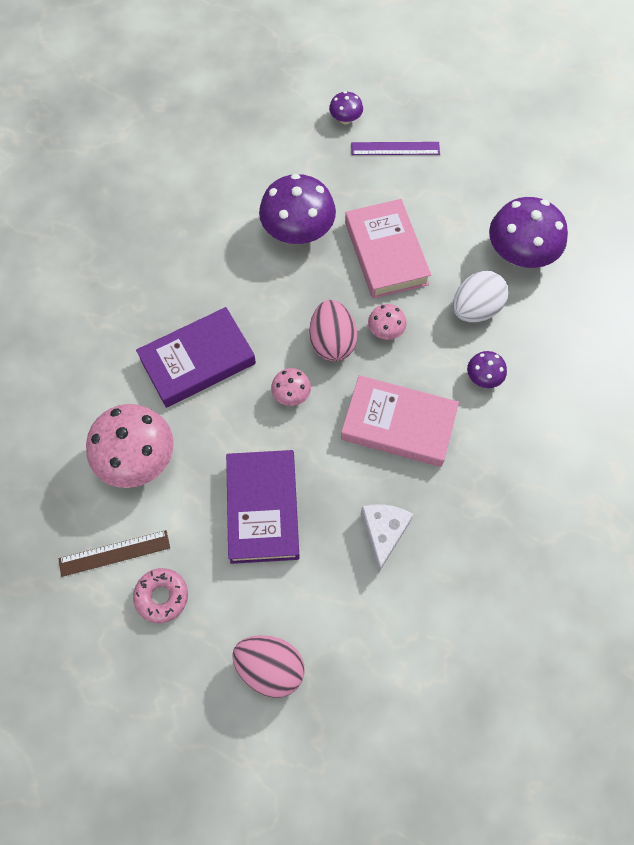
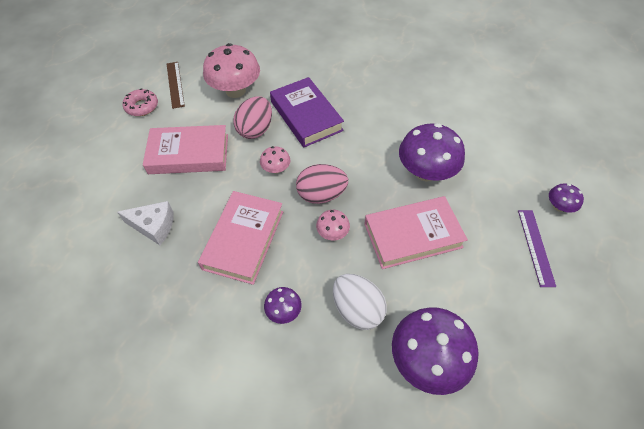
camera: 90 degrees right, 10 degrees down
purple book [226,450,300,564] -> pink book [143,125,228,174]
pink egg [232,635,305,698] -> pink egg moved to [233,96,272,139]

